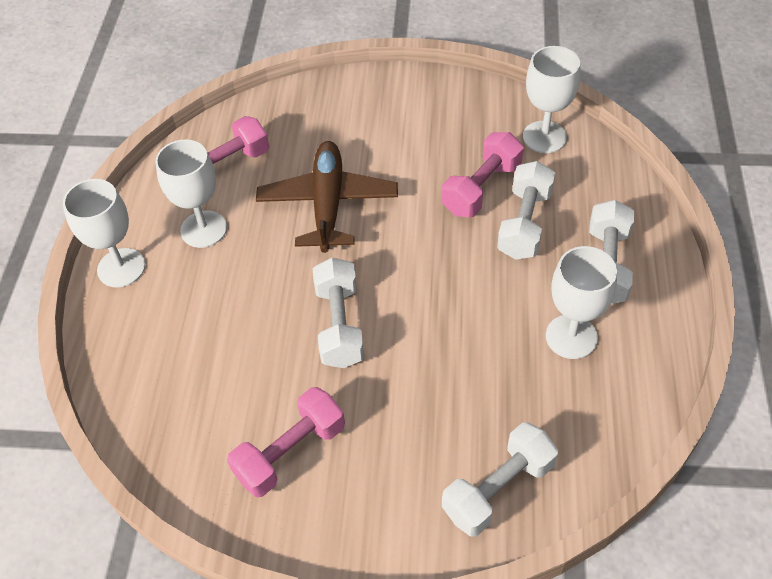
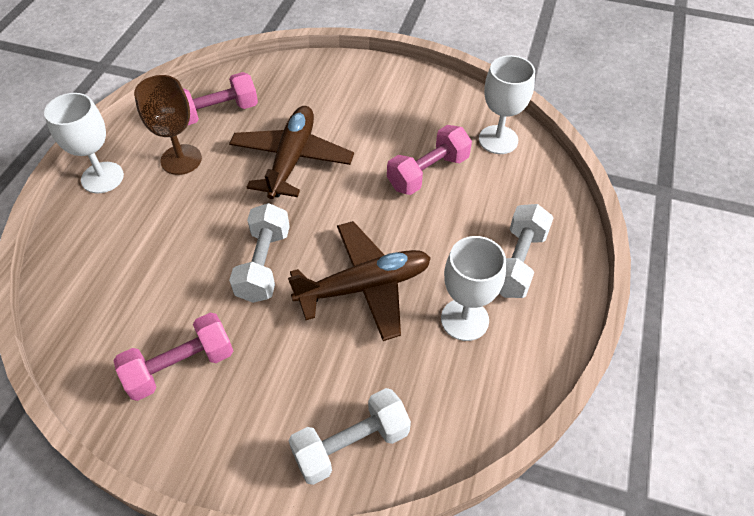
camera: 10 degrees right, 0 degrees up
white goblet [155,140,227,248] -> brown goblet [134,75,202,175]
white dumbbell [497,161,555,260] -> none
none -> brown plane [288,221,431,341]

